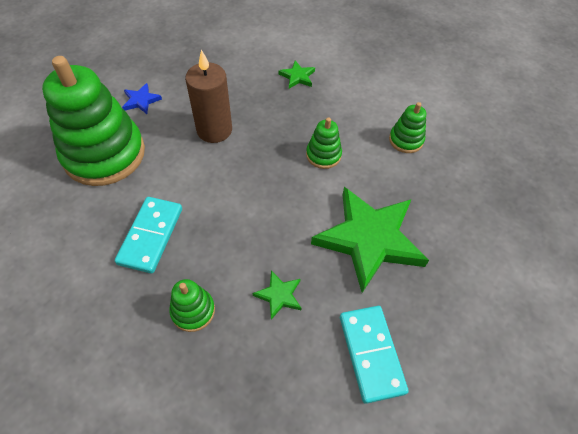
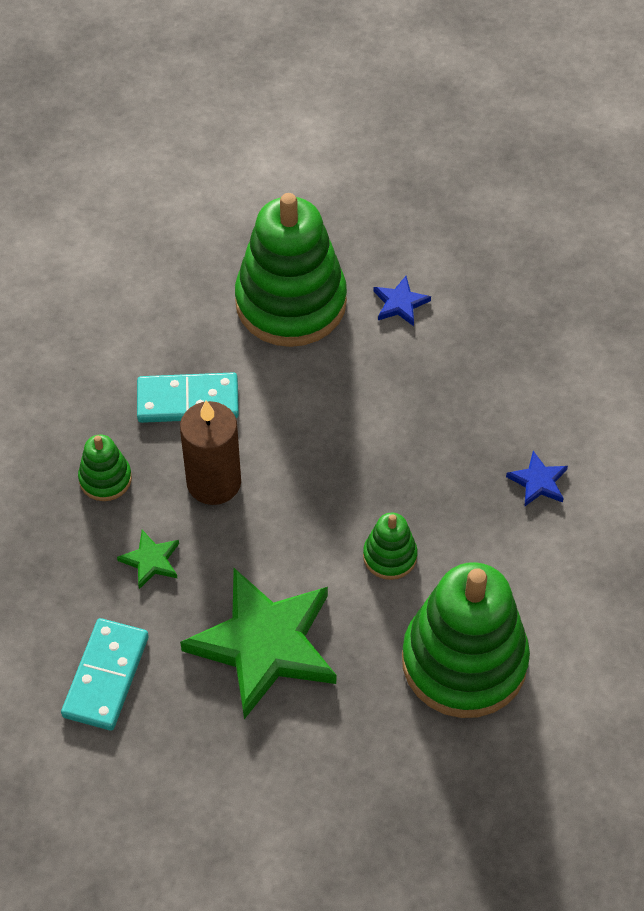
camera: 75 degrees right, 0 degrees up
brown candle [185,50,232,143] -> brown candle moved to [180,400,241,505]
green star [279,61,315,89] -> blue star [506,451,568,506]
turquoise domino [340,306,409,404] -> turquoise domino turned 45 degrees counterclockwise [61,618,149,731]
green stacking toy [389,102,426,153] -> green stacking toy [402,562,530,718], size x2.24

